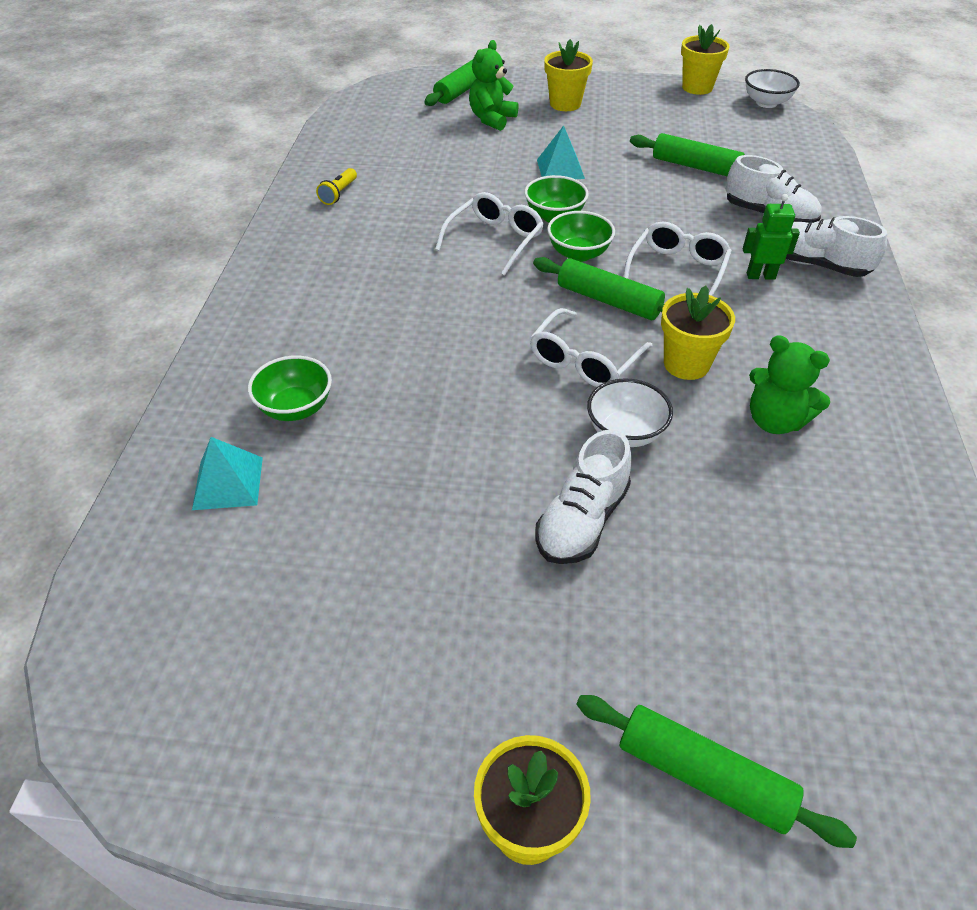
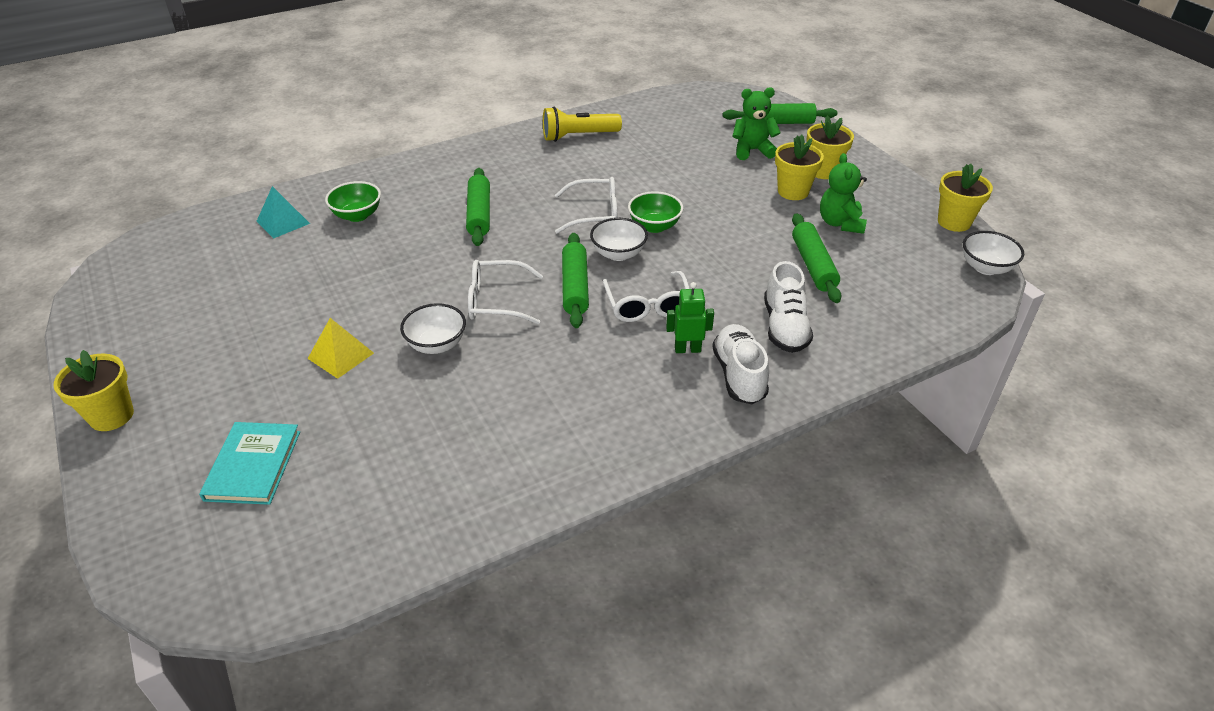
camera: 55 degrees right, 5 degrees down
yellow flashlight [316,168,357,205] -> yellow flashlight [543,107,622,142], size x1.82
white shoe [535,429,632,564] -> yellow pyramid [308,318,374,379]
turquoise pyramid [537,125,585,179] -> none
green bowl [547,211,615,262] -> white bowl [590,218,648,261]
green rolling pin [576,695,857,848] -> green rolling pin moved to [466,168,490,246]
white glasses [623,221,732,296] -> white glasses turned 90 degrees clockwise [603,271,690,322]
yellow flower pot [661,286,735,380] -> yellow flower pot moved to [775,135,824,200]
green robot [743,194,800,280] -> green robot turned 60 degrees counterclockwise [666,282,714,353]
green teddy bear [749,335,830,434] -> green teddy bear moved to [820,153,867,234]
none -> turquoise book [199,422,300,505]

